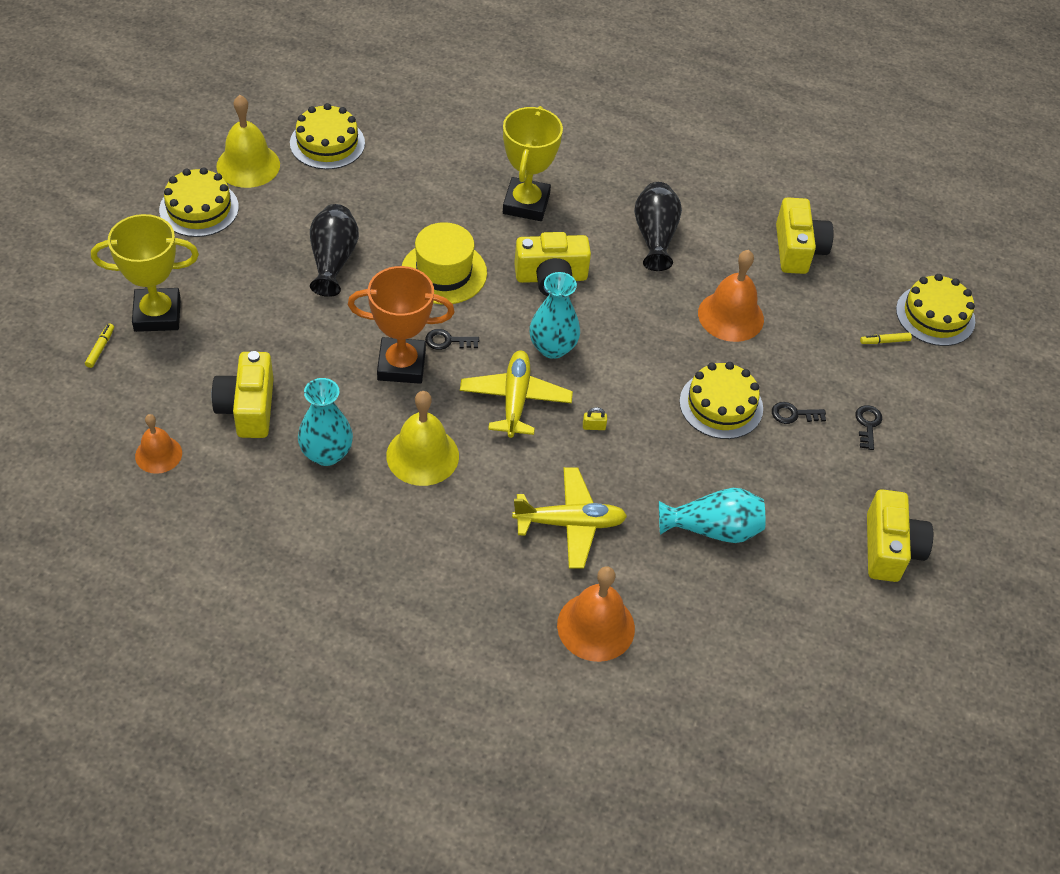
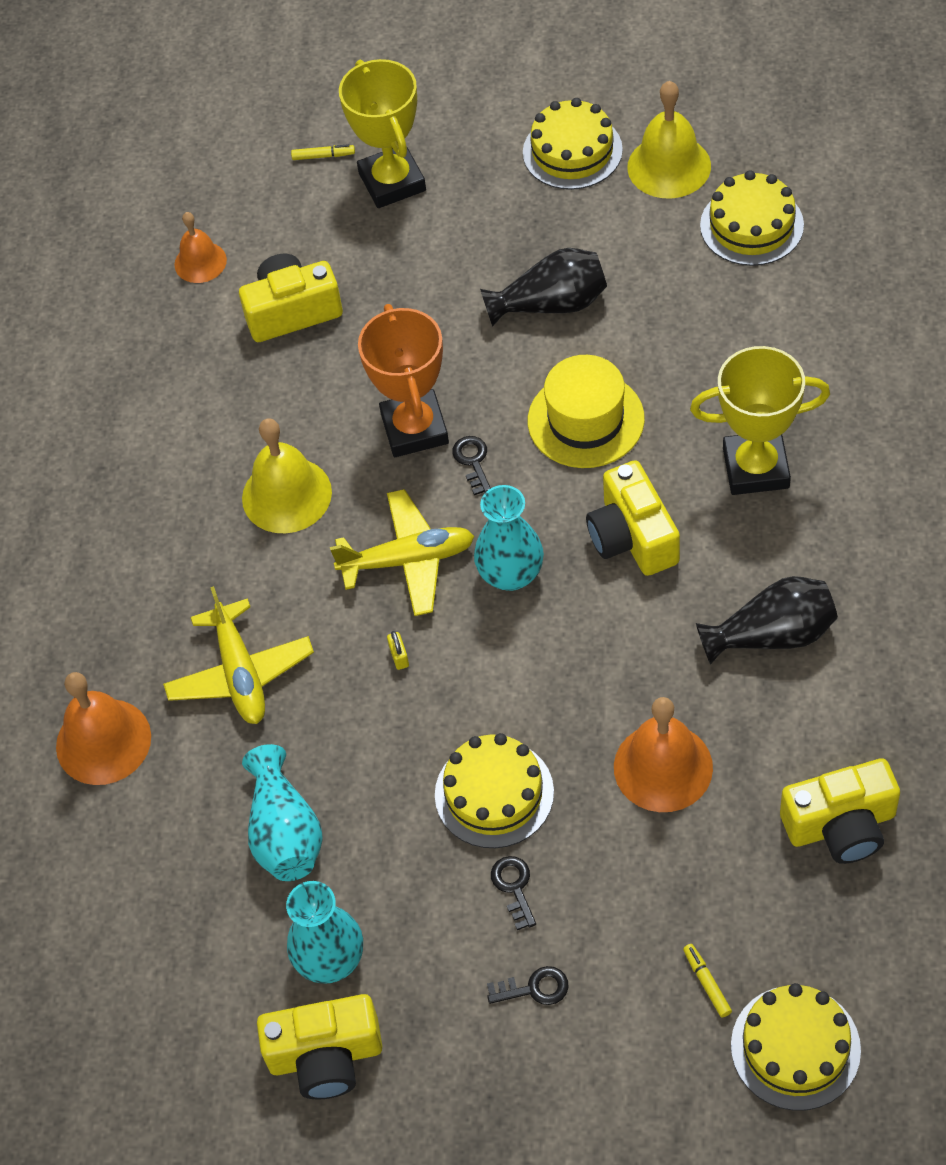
camera: 85 degrees right, 5 degrees up
turquoise vase [298,378,353,466] -> turquoise vase moved to [286,881,363,984]

